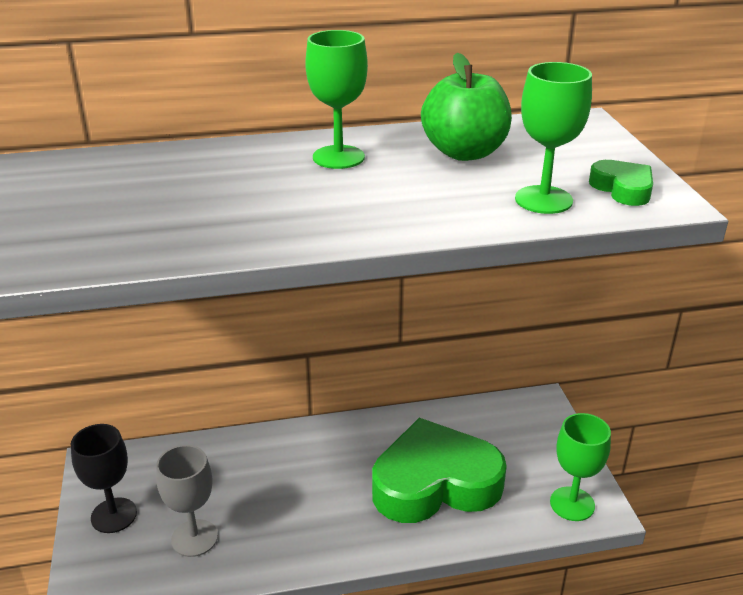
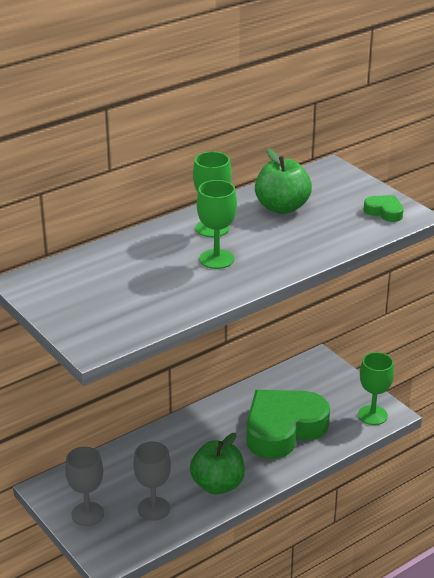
camera: 25 degrees left, 0 degrees up
black goblet [71,424,137,533] -> grey goblet [65,447,104,526]
green goblet [515,62,592,214] -> green goblet moved to [197,180,237,269]
none -> green apple [190,433,245,495]

